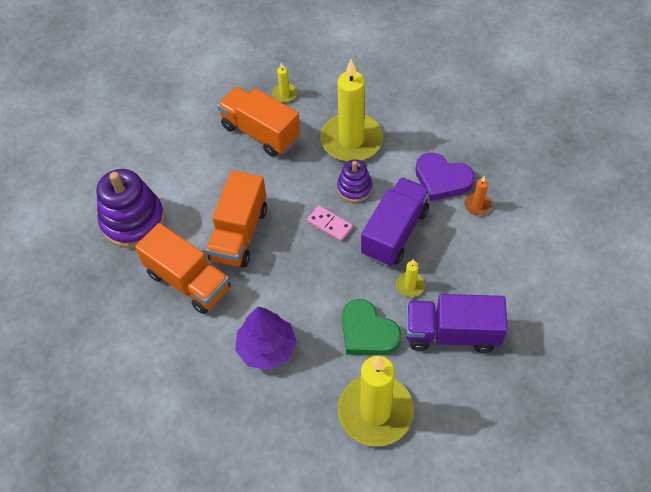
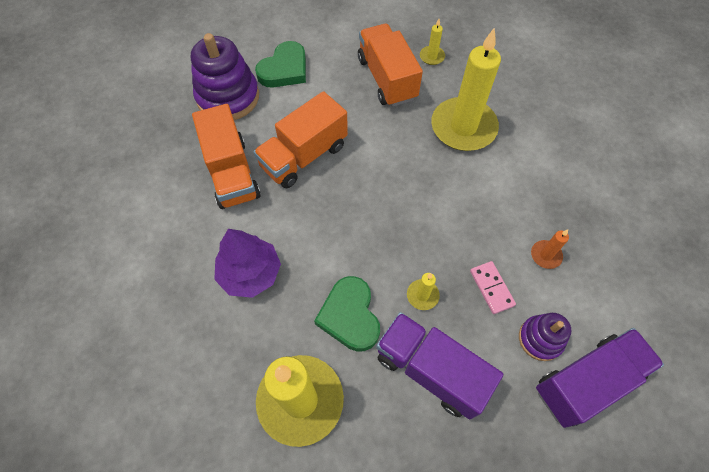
camera: 30 degrees right, 5 degrees up
pink domino [307,206,353,242] -> pink domino moved to [470,261,516,314]
purple stacking toy [337,159,372,202] -> purple stacking toy moved to [519,313,572,361]
purple truck [361,177,430,267] -> purple truck moved to [536,328,664,428]
purple heart [415,153,475,201] -> none
none -> green heart [255,41,306,87]

